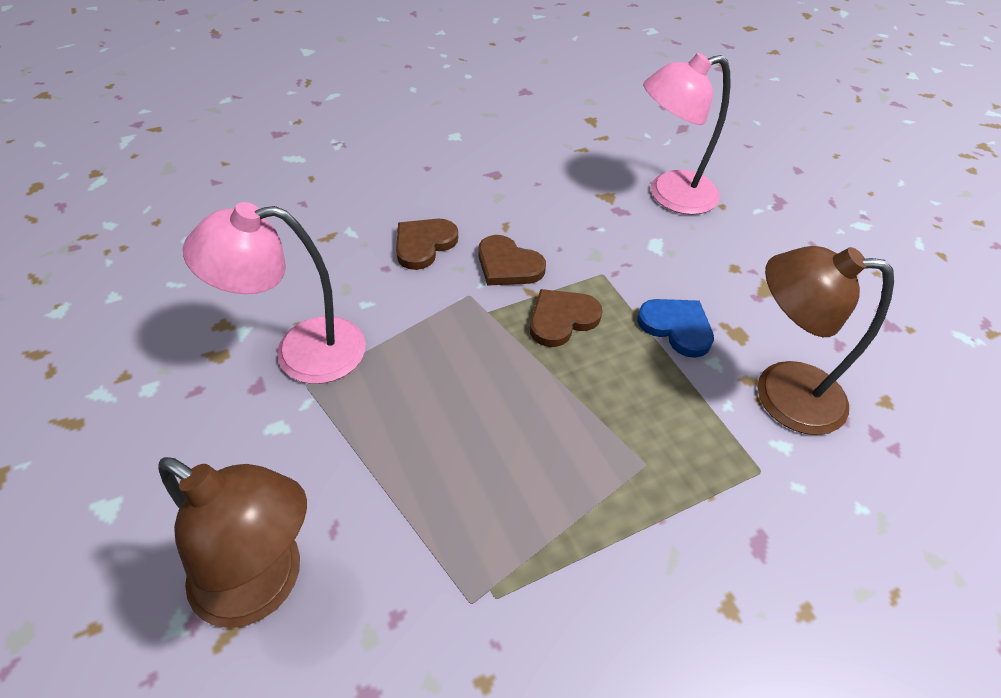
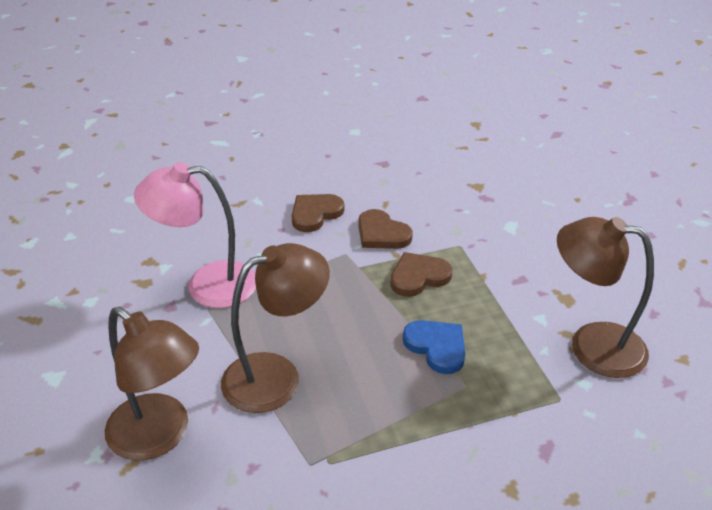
camera: 10 degrees right, 10 degrees down
blue heart [637,299,714,358] -> blue heart moved to [403,320,465,374]
pink lamp [643,53,730,215] -> none
none -> brown lamp [221,243,330,413]

